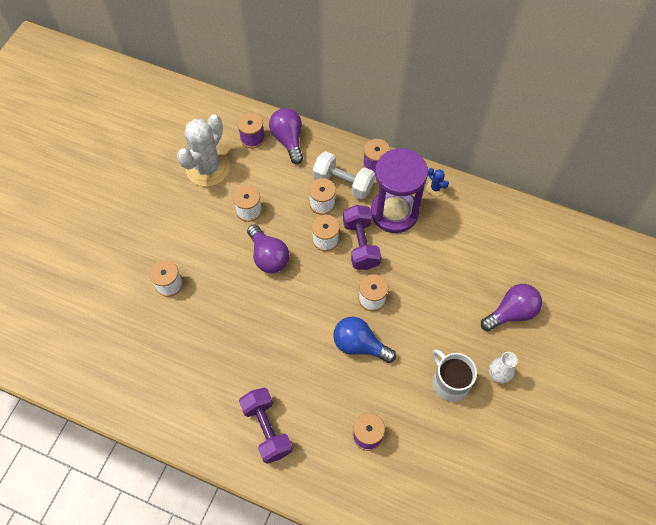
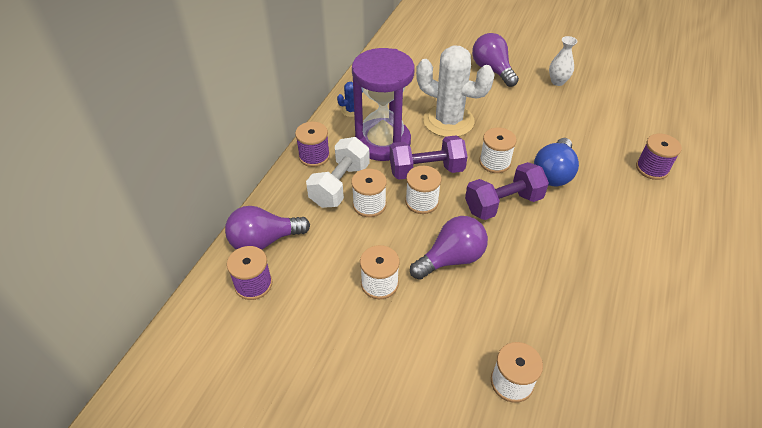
camera: 90 degrees left, 15 degrees down
white cactus [177,114,230,187] -> white cactus moved to [416,45,495,137]
purple dumbbell [239,388,292,464] -> purple dumbbell moved to [465,162,549,220]
white mug [432,349,477,402] -> none

